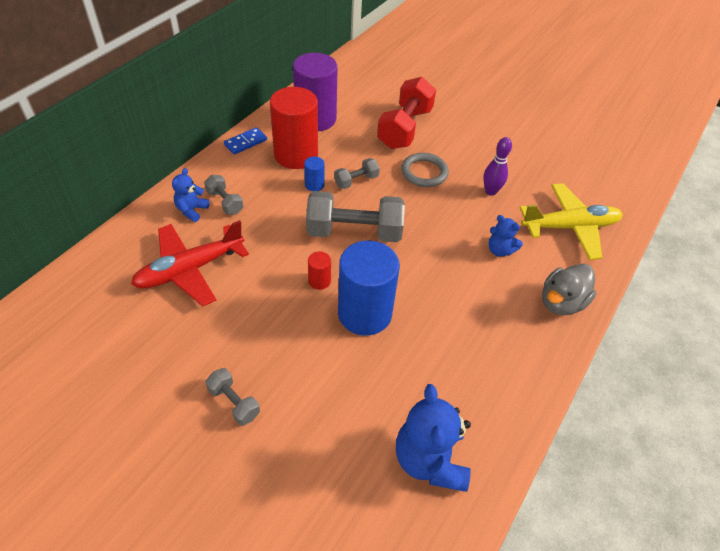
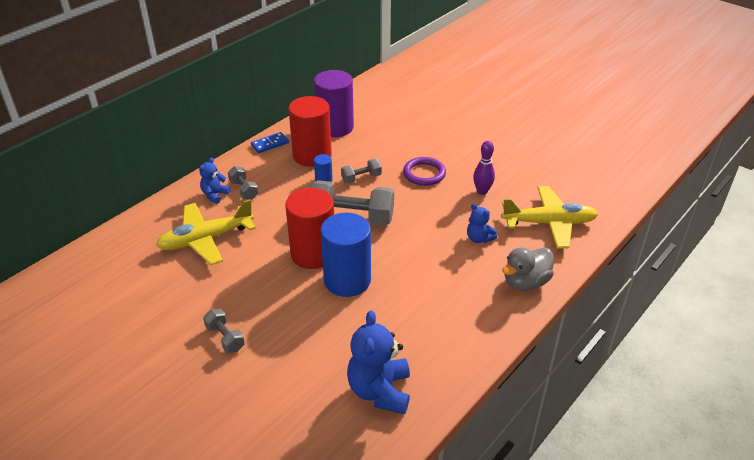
camera: 10 degrees right, 10 degrees down
red plane [131,220,249,307] -> yellow plane [156,199,256,265]
red cylinder [308,251,331,290] -> red cylinder [285,188,334,269], size x2.34
red dumbbell [377,77,436,149] -> none
grey ring [401,153,449,187] -> purple ring [403,157,446,186]

